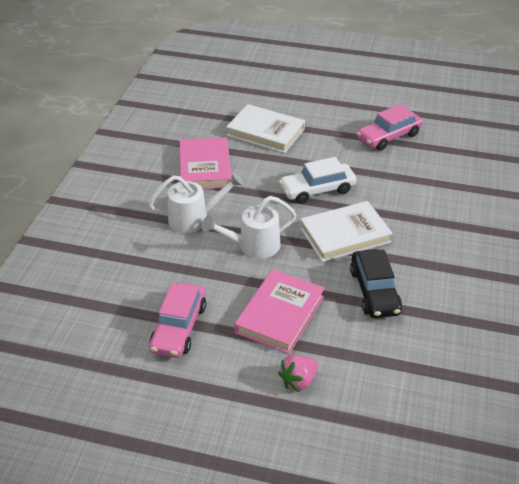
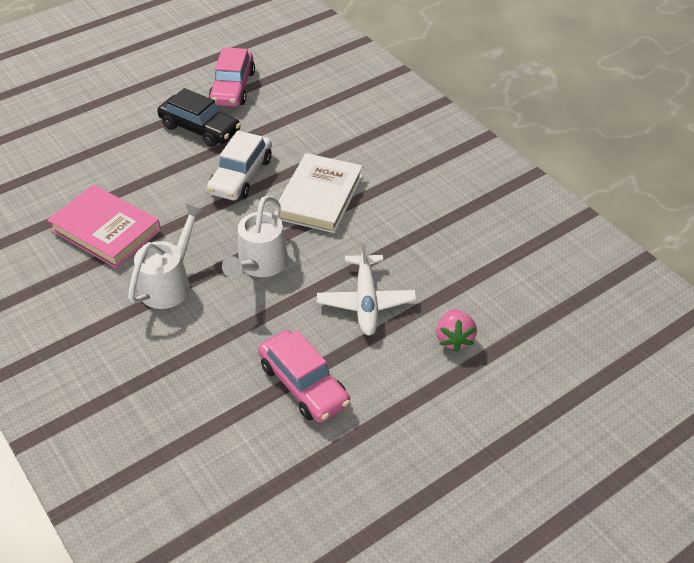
camera: 50 degrees left, 5 degrees up
white book [226,104,305,153] -> none
pink book [234,269,325,354] -> white plane [317,239,417,336]
black car [350,249,402,318] -> black car moved to [157,88,241,147]

